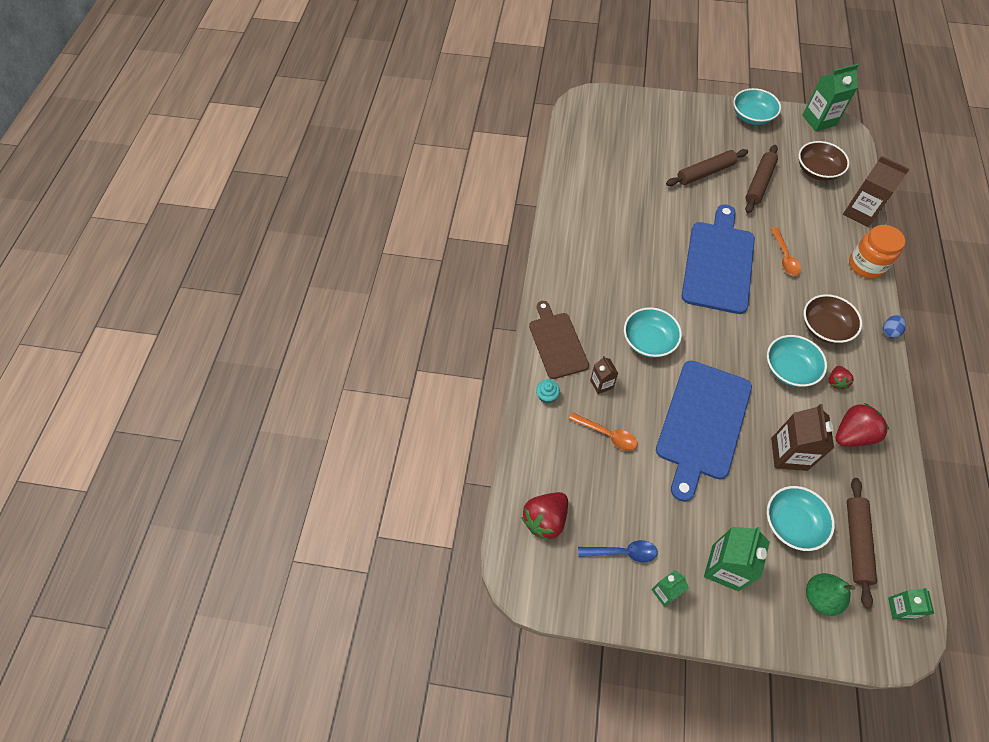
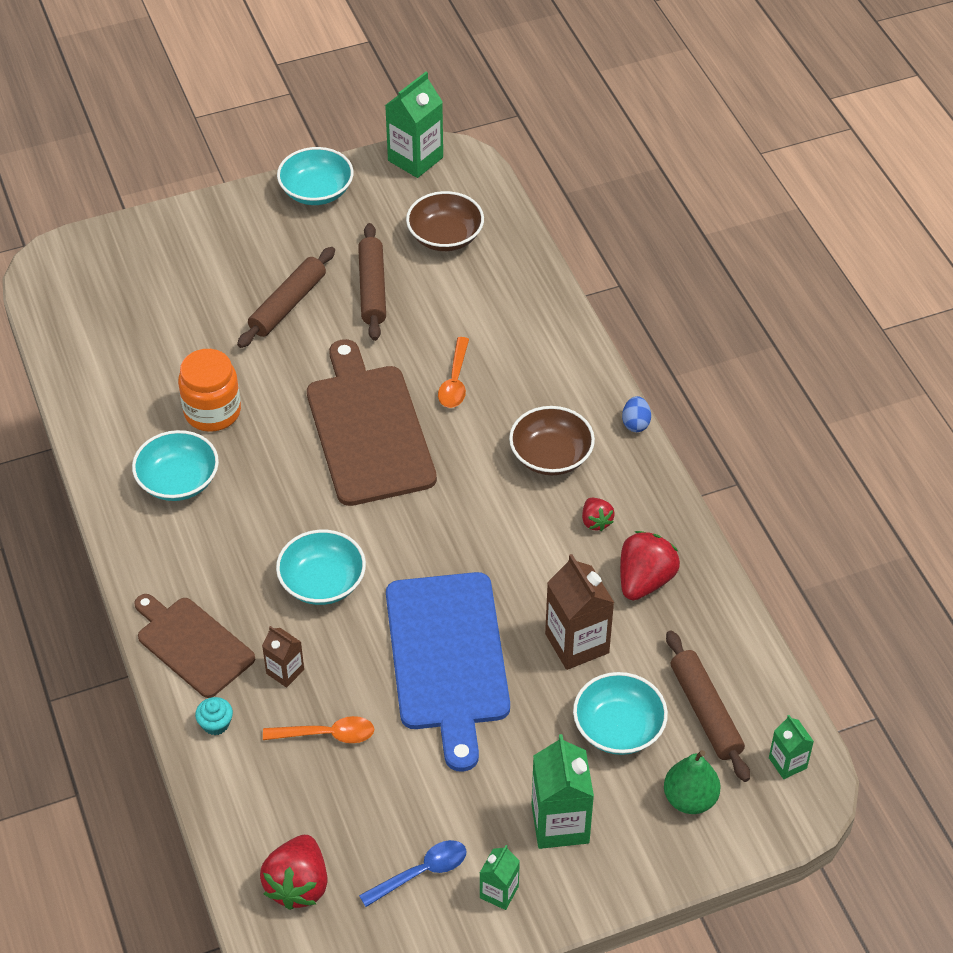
camera: 30 degrees left, 10 degrees down
blue cutting board [682,204,755,314] -> brown cutting board [307,339,437,506]
turquoise bowl [767,335,827,387] -> turquoise bowl moved to [132,430,219,501]
orange spoon [771,227,801,276] -> orange spoon turned 45 degrees clockwise [438,337,469,408]
brown carton [843,156,910,227] -> none
orange jar [849,225,905,279] -> orange jar moved to [178,349,241,432]

